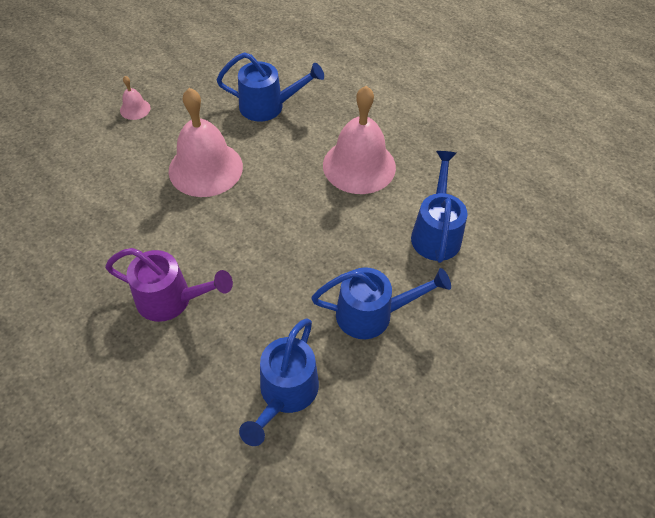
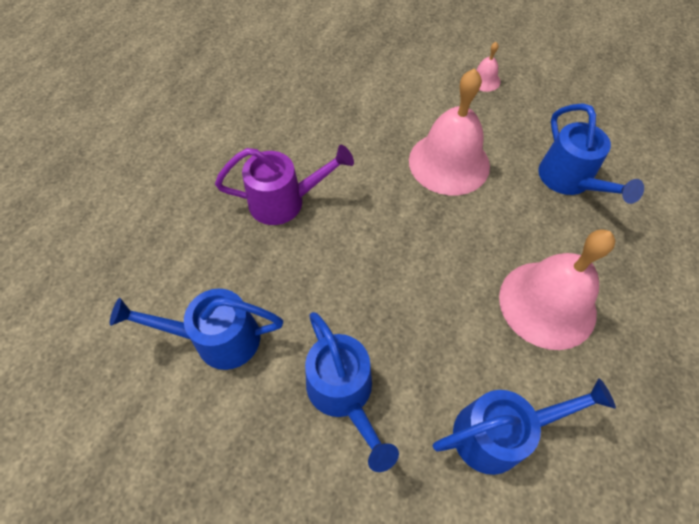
camera: 70 degrees right, 5 degrees up
purple watering can [105,248,233,322] -> purple watering can turned 90 degrees counterclockwise [215,145,354,225]

